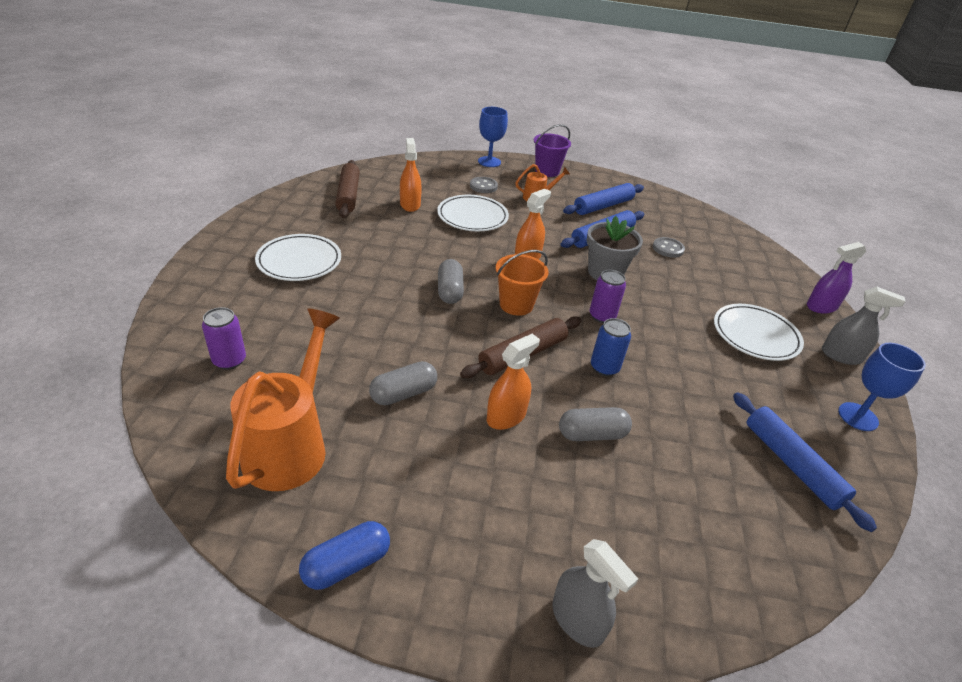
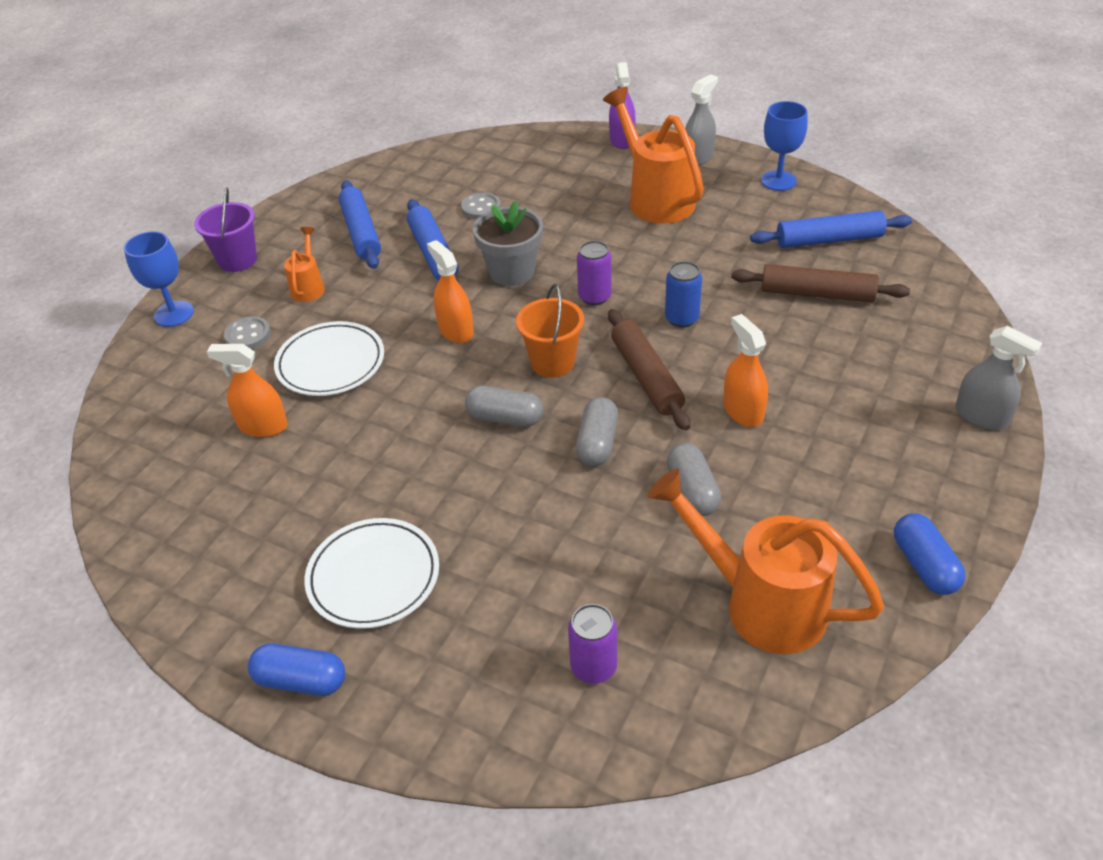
camera: 65 degrees left, 5 degrees up
brown rolling pin [335,160,360,218] -> brown rolling pin moved to [731,264,910,303]
grey spray bottle [552,539,638,648] -> grey spray bottle turned 60 degrees clockwise [955,326,1042,430]
grey capsule [559,407,632,441] -> grey capsule moved to [576,397,618,466]
white plate [714,304,804,361] -> orange watering can [603,87,704,224]
none -> blue capsule [248,643,345,696]

